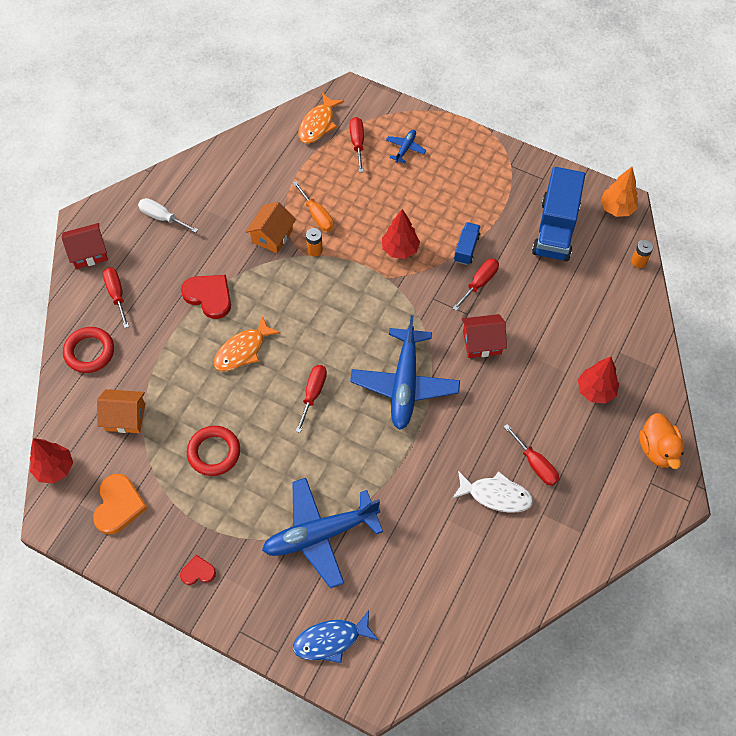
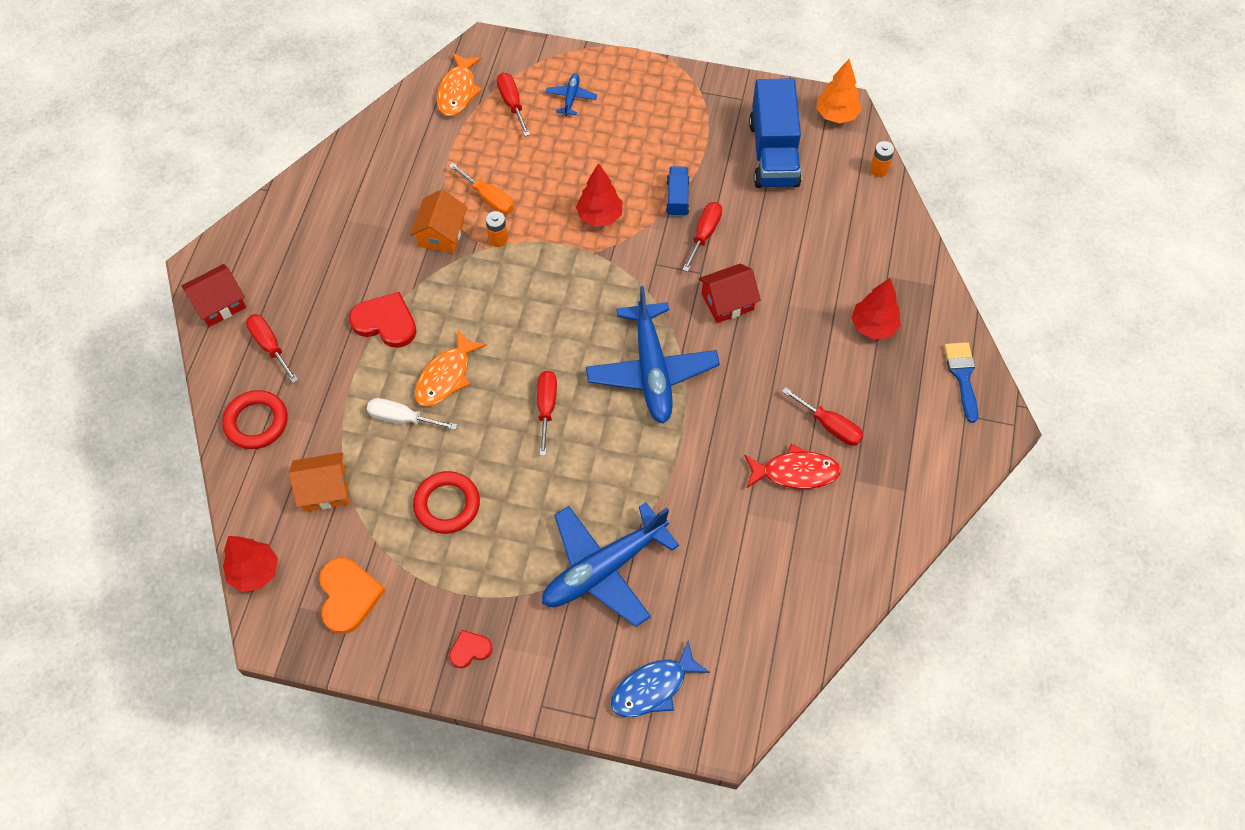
camera: 15 degrees left, 0 degrees up
white screwdriver [138,198,198,233] -> white screwdriver moved to [367,398,457,430]
white fish [452,471,533,512] -> red fish [744,444,841,489]
orange duck [639,413,684,469] -> blue brush [944,342,978,423]

